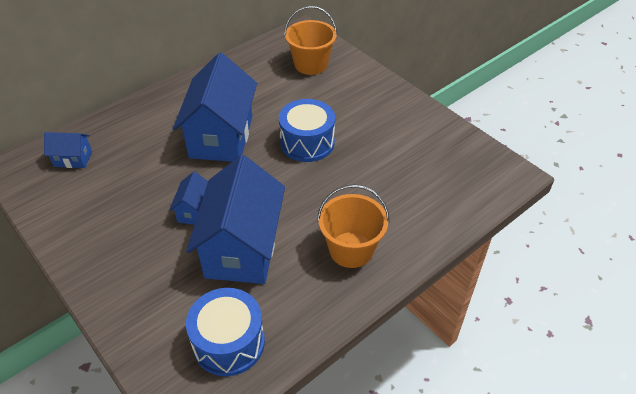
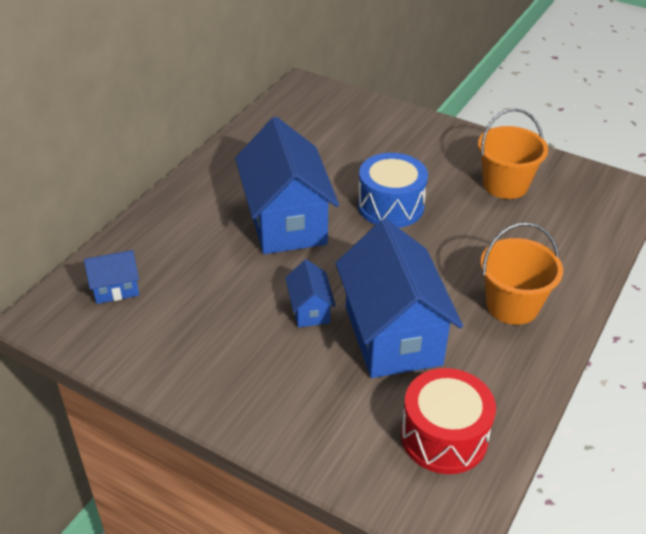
camera: 20 degrees left, 5 degrees down
blue drum [186,288,265,376] -> red drum [401,368,496,474]
orange bucket [284,6,337,75] -> orange bucket moved to [478,108,548,199]

